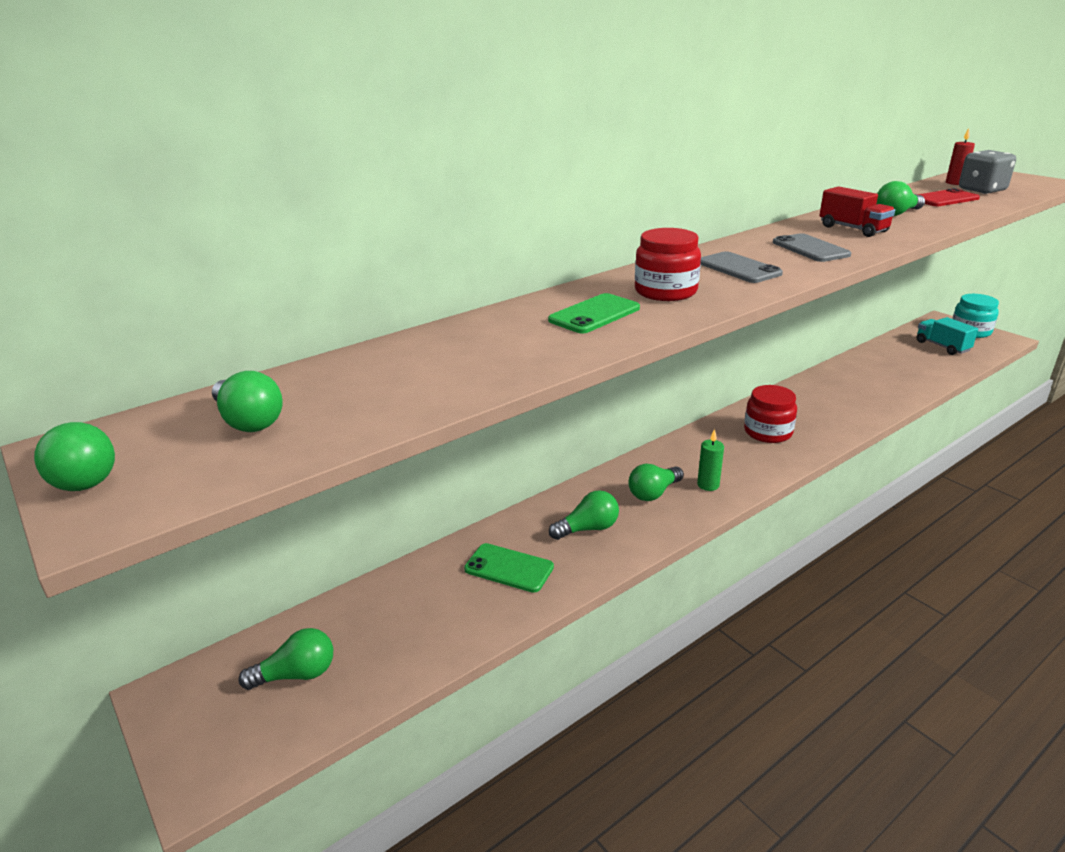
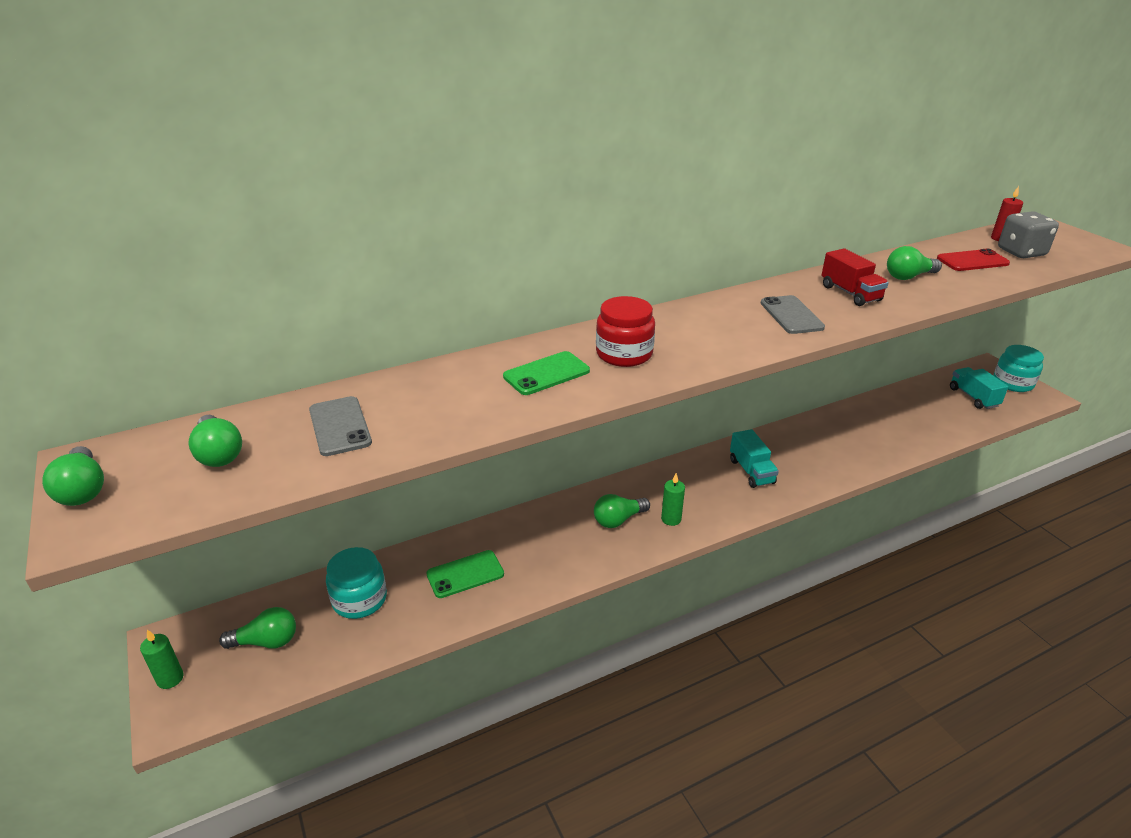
camera: 10 degrees right, 5 degrees up
green phone [464,543,554,593] -> green phone turned 60 degrees counterclockwise [426,550,504,598]
green light bulb [549,490,619,540] -> none
grey phone [700,251,783,283] -> grey phone moved to [309,396,372,456]
red jar [744,385,797,443] -> turquoise truck [730,429,779,488]
none -> green candle [140,630,184,689]
none -> turquoise jar [326,547,387,619]

